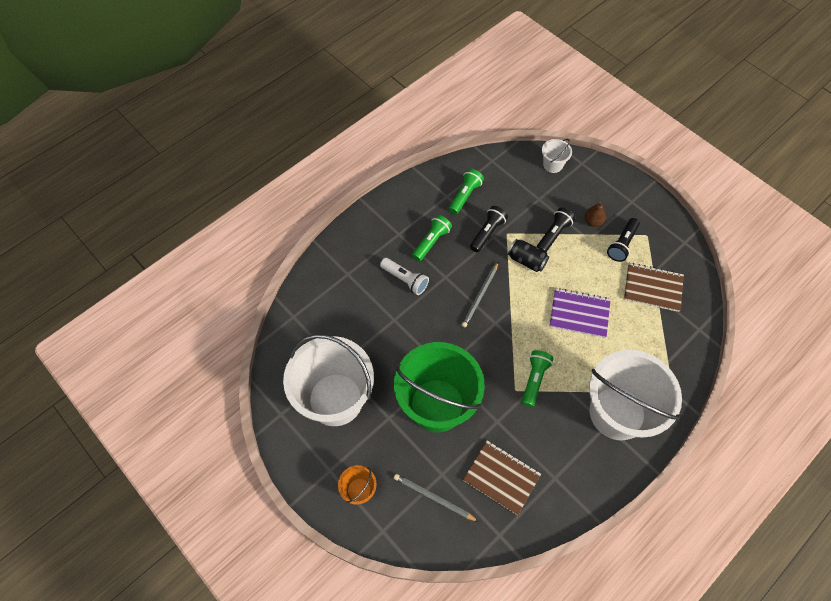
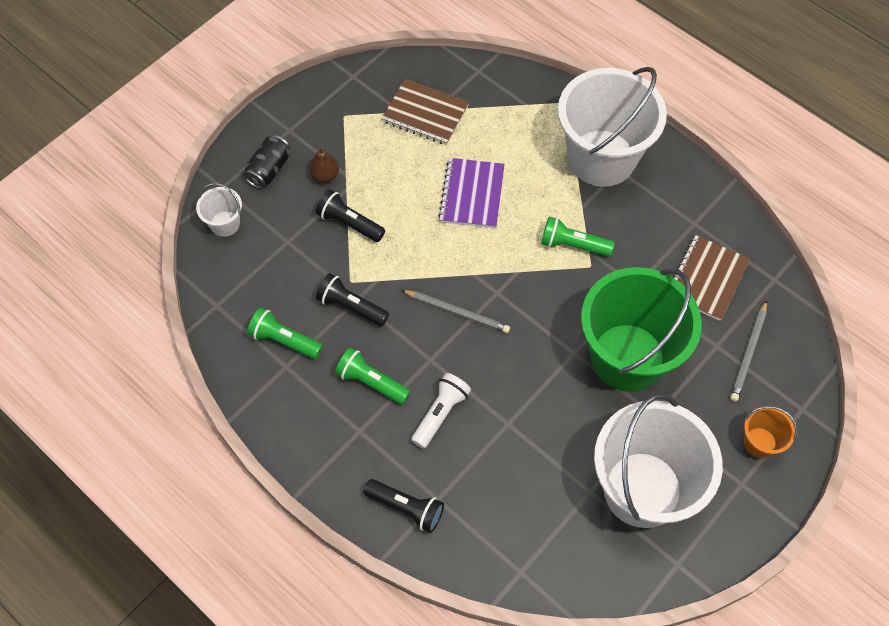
camera: 95 degrees left, 0 degrees up
black can [508,239,549,272] -> black can moved to [243,135,291,189]
black flashlight [607,218,640,262] -> black flashlight moved to [363,479,444,533]
brown notebook [624,263,684,312] -> brown notebook turned 75 degrees counterclockwise [382,79,469,145]

